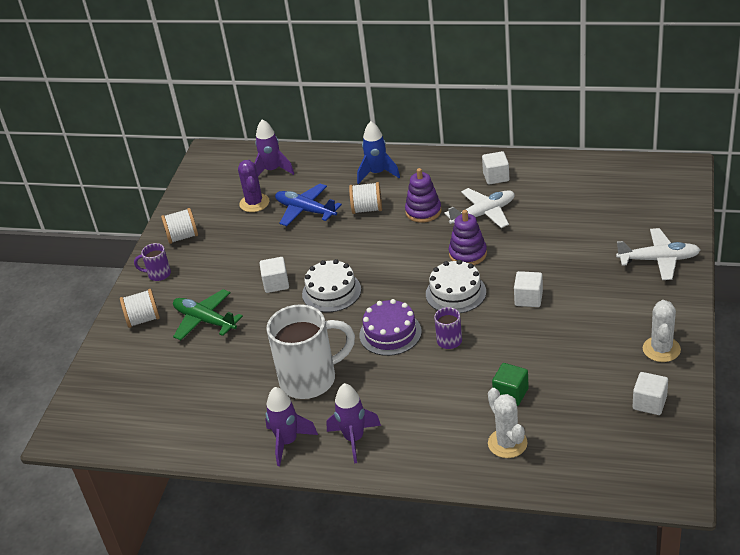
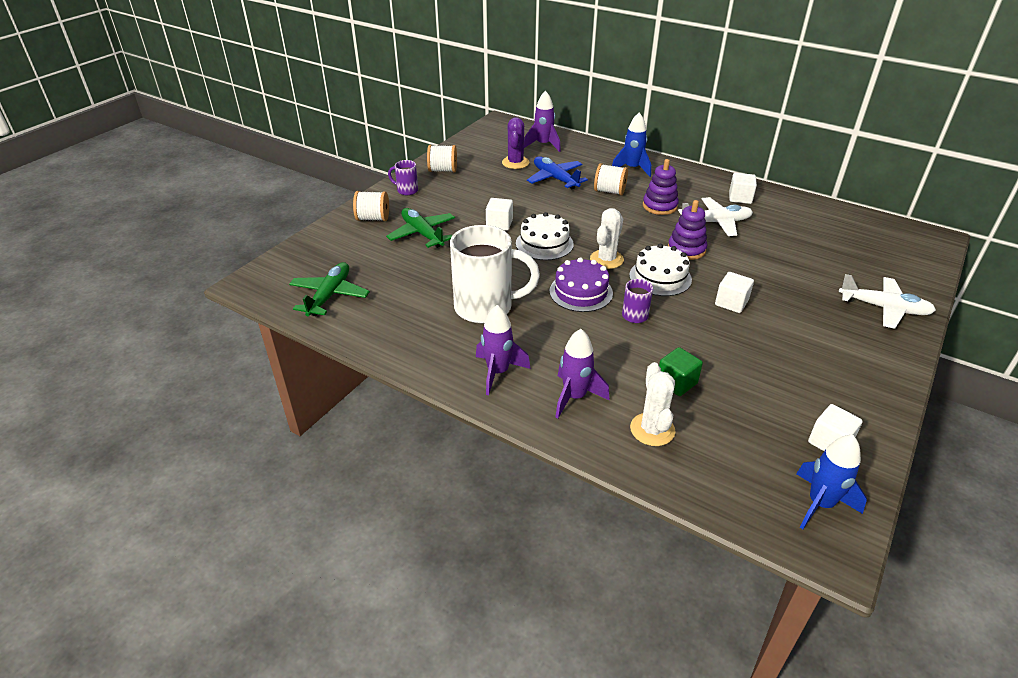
camera: 15 degrees right, 0 degrees up
purple rocket [265,387,318,466] -> purple rocket moved to [555,329,610,418]
white cactus [643,300,681,362] -> white cactus moved to [590,208,624,269]
none -> green plane [289,262,370,316]
none -> blue rocket [796,435,867,529]

